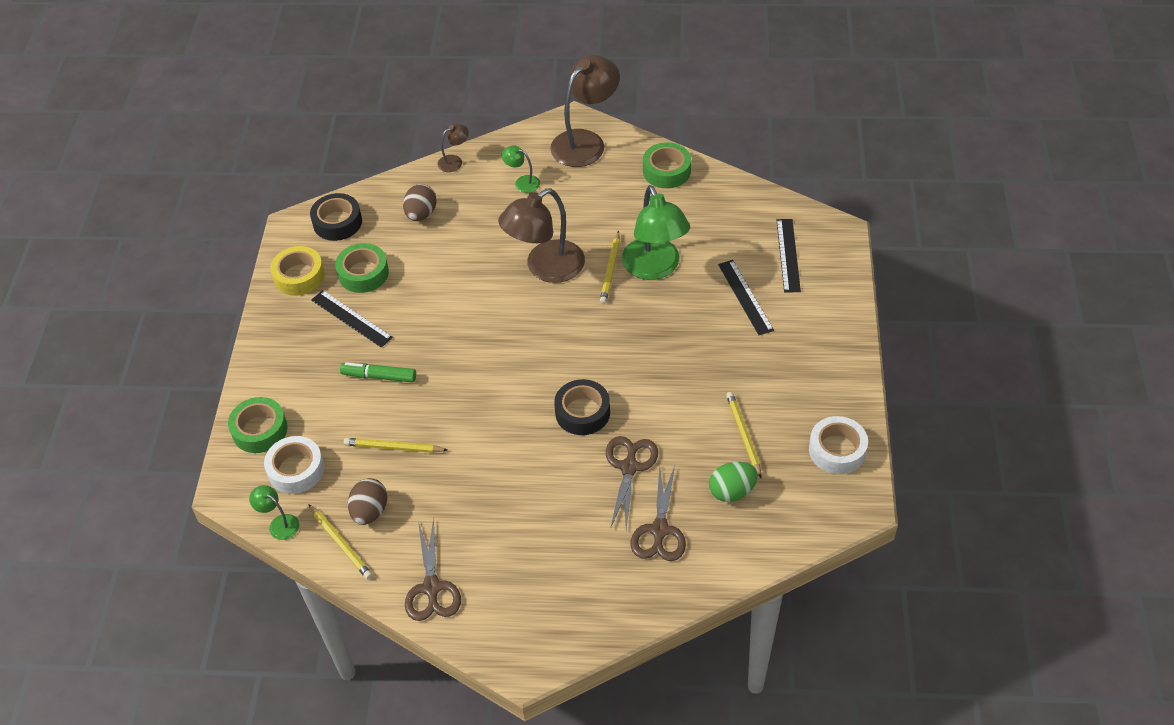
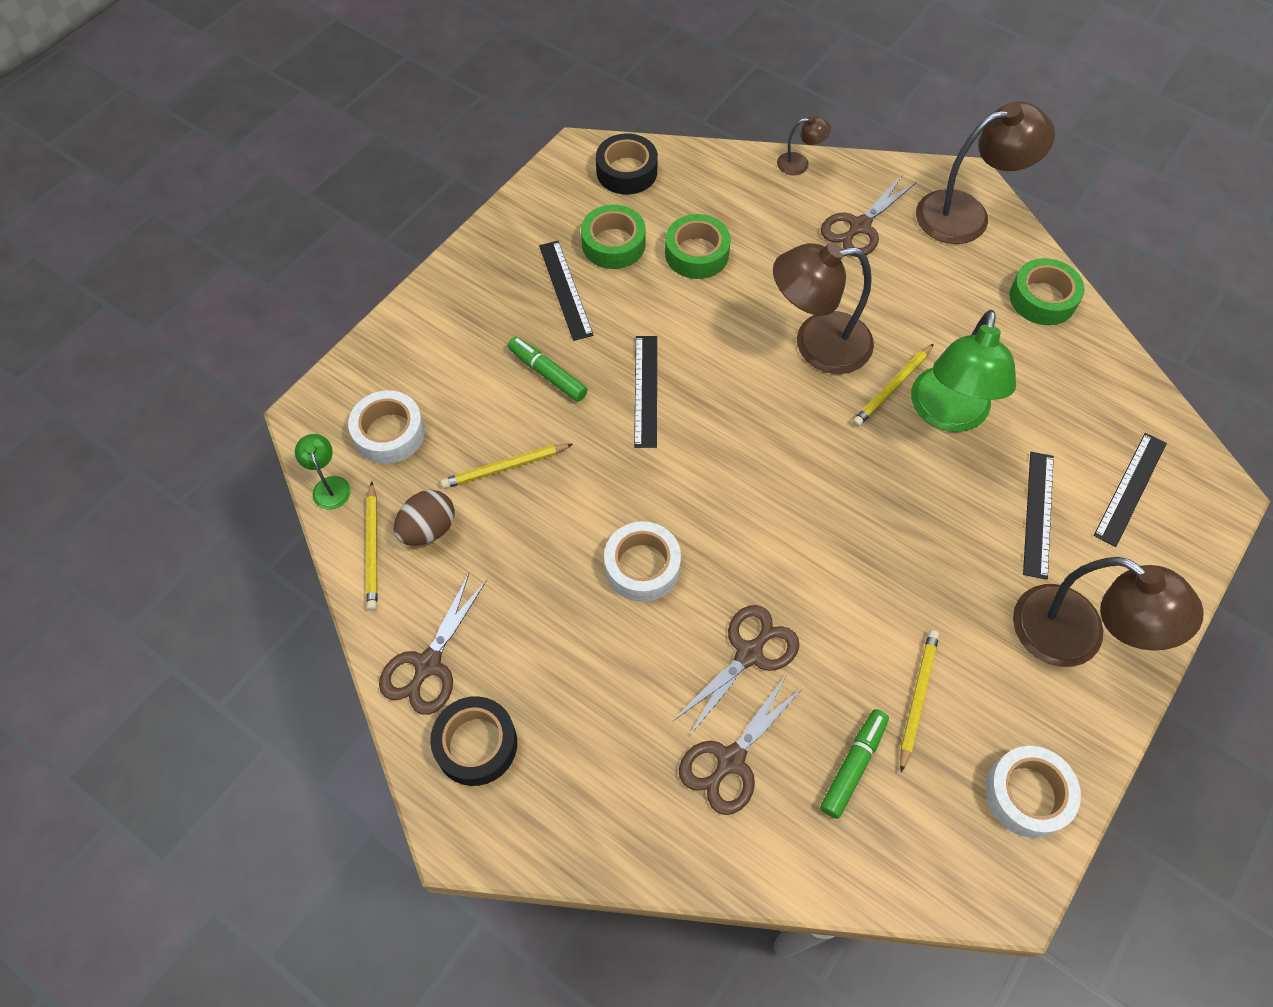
camera: 30 degrees right, 10 degrees up
green tape [228,397,288,453] -> green tape moved to [665,214,731,279]
yellow tape [270,246,325,296] -> none
yellow pencil [344,438,447,453] -> yellow pencil turned 60 degrees counterclockwise [440,444,573,489]
brown egg [403,184,437,221] -> none
green lamp [502,145,540,193] -> brown scissors [821,176,916,257]
black tape [554,379,610,435] -> black tape moved to [430,696,517,786]
green egg [709,462,758,502] -> green marker [820,709,889,819]
none -> white tape [604,521,681,602]
none -> black ruler [634,336,657,448]
none -> brown lamp [1013,557,1204,667]

